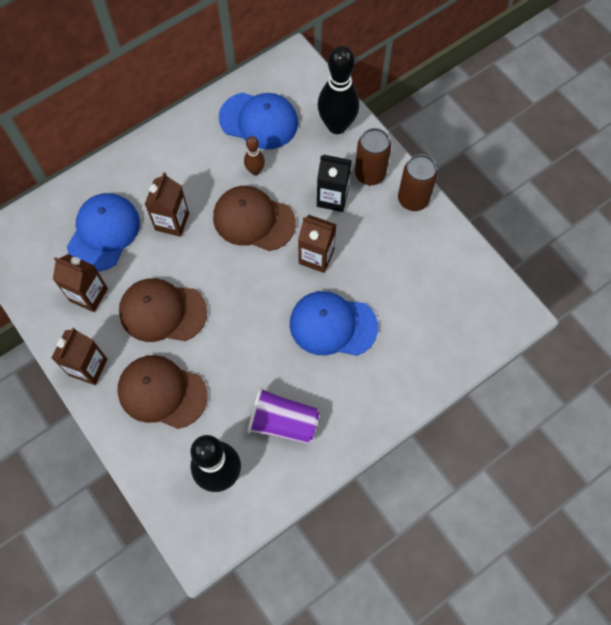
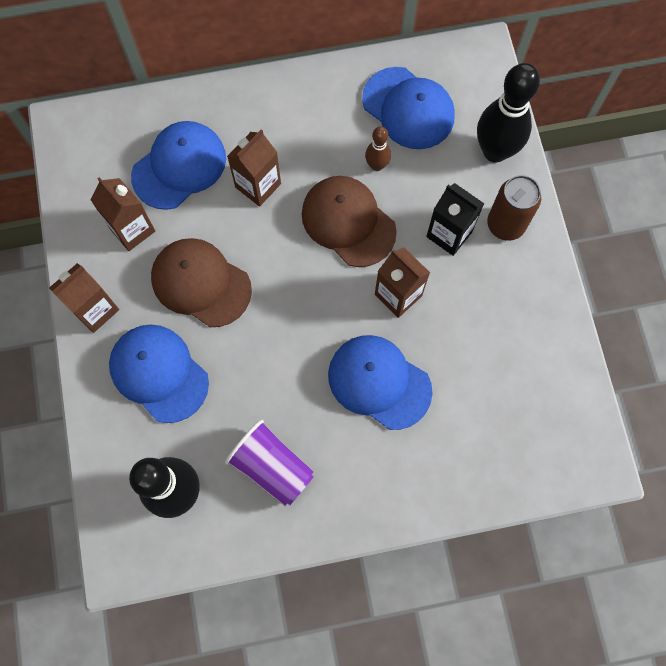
camera: 25 degrees right, 5 degrees up
brown cap [118,355,208,429] -> blue cap [109,324,209,423]
brown can [398,155,438,211] -> none

